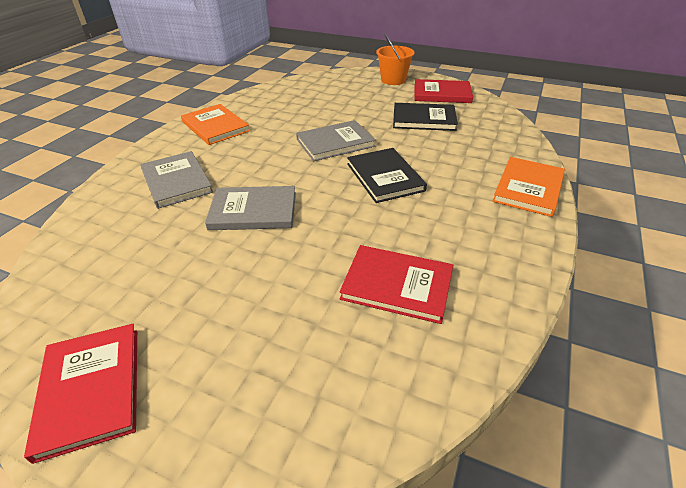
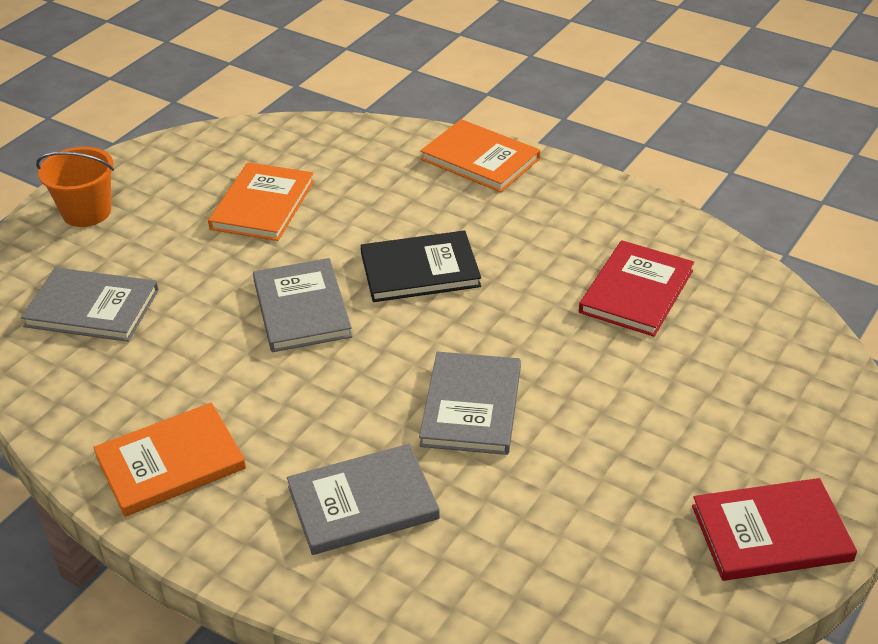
camera: 80 degrees left, 0 degrees up
black book [393,103,458,131] -> orange book [208,162,314,241]
red book [415,79,473,103] -> none
none -> grey book [21,267,159,342]

